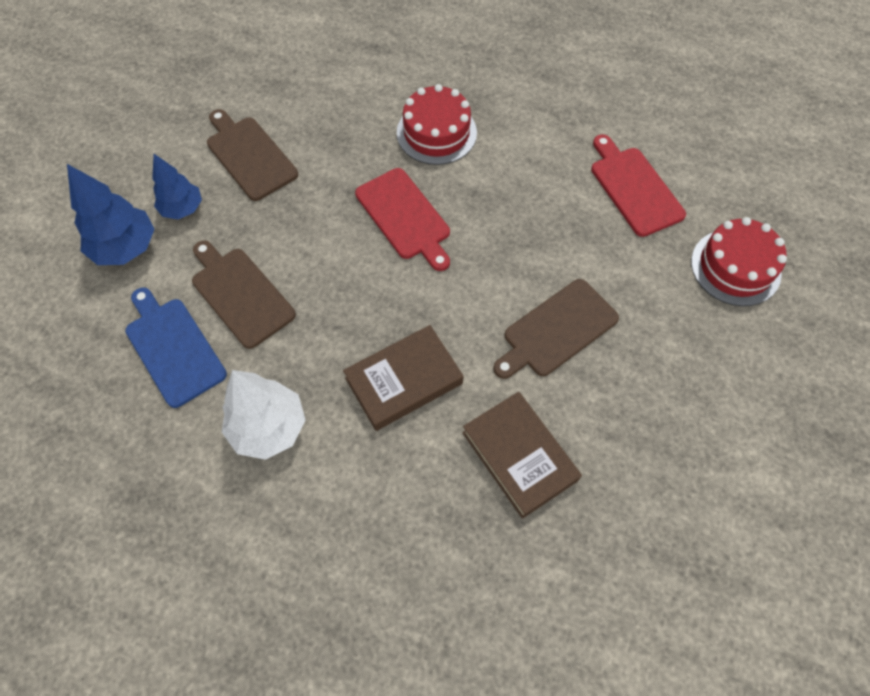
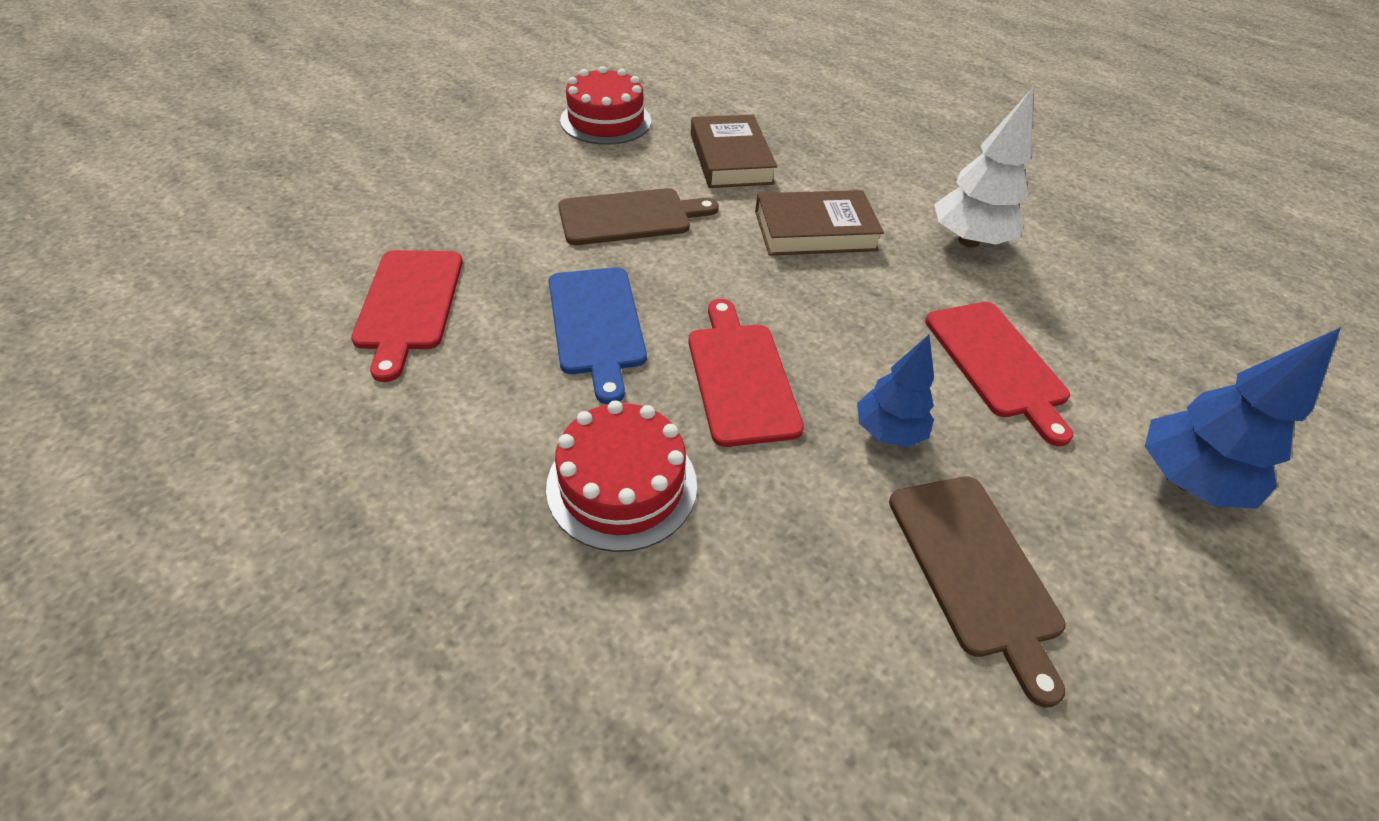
camera: 160 degrees left, 15 degrees down
blue cutting board [125,288,227,408] -> blue cutting board moved to [549,267,647,404]
blue tree [152,154,202,219] -> blue tree moved to [857,335,934,447]
brown cutting board [192,240,296,349] -> red cutting board [925,302,1073,446]
red cake [691,217,787,306] -> red cake moved to [560,66,651,145]

